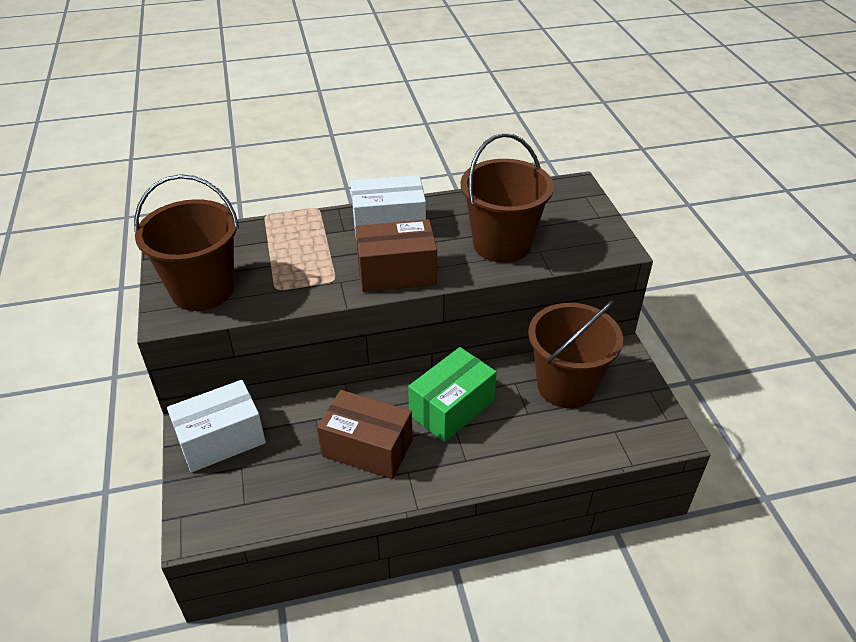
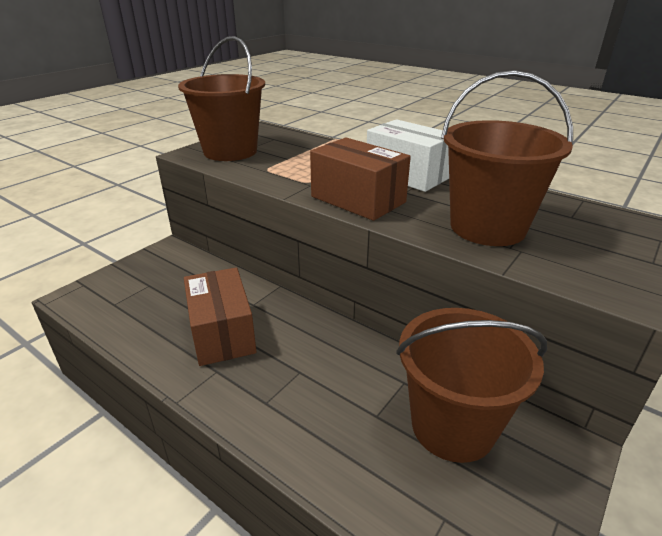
camera: 50 degrees right, 10 degrees down
white box [167,380,266,473] -> none
green box [408,347,497,442] -> none

